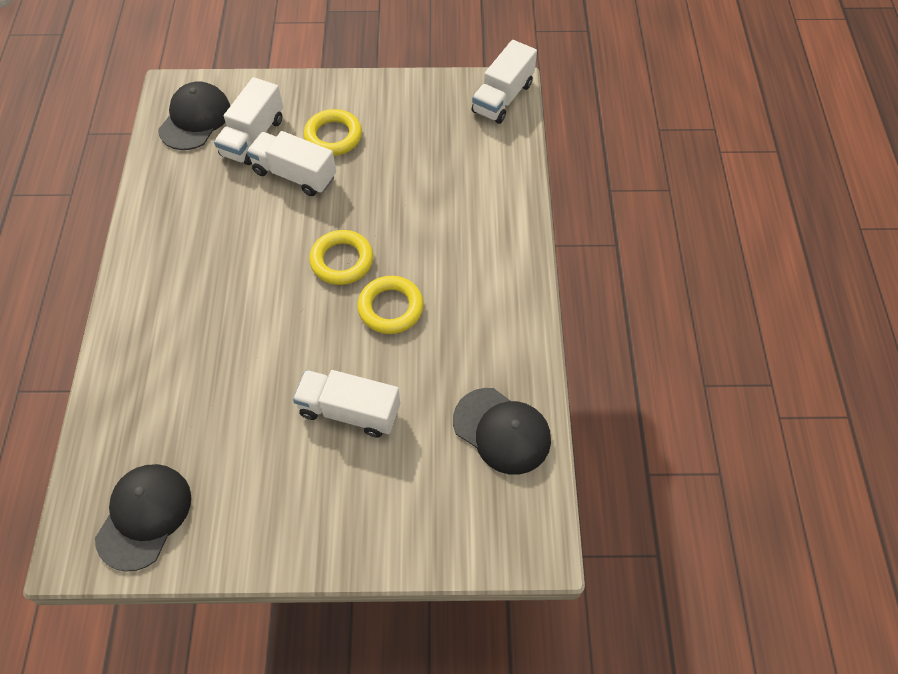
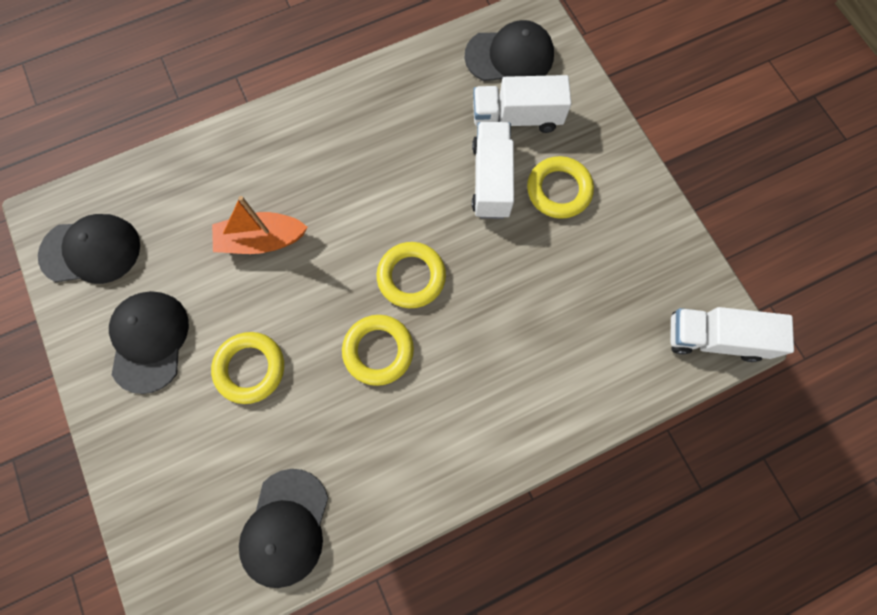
camera: 65 degrees right, 15 degrees up
white truck [293,370,400,437] -> yellow ring [211,332,284,404]
none -> black cap [109,291,189,394]
none -> orange boat [212,196,307,254]

